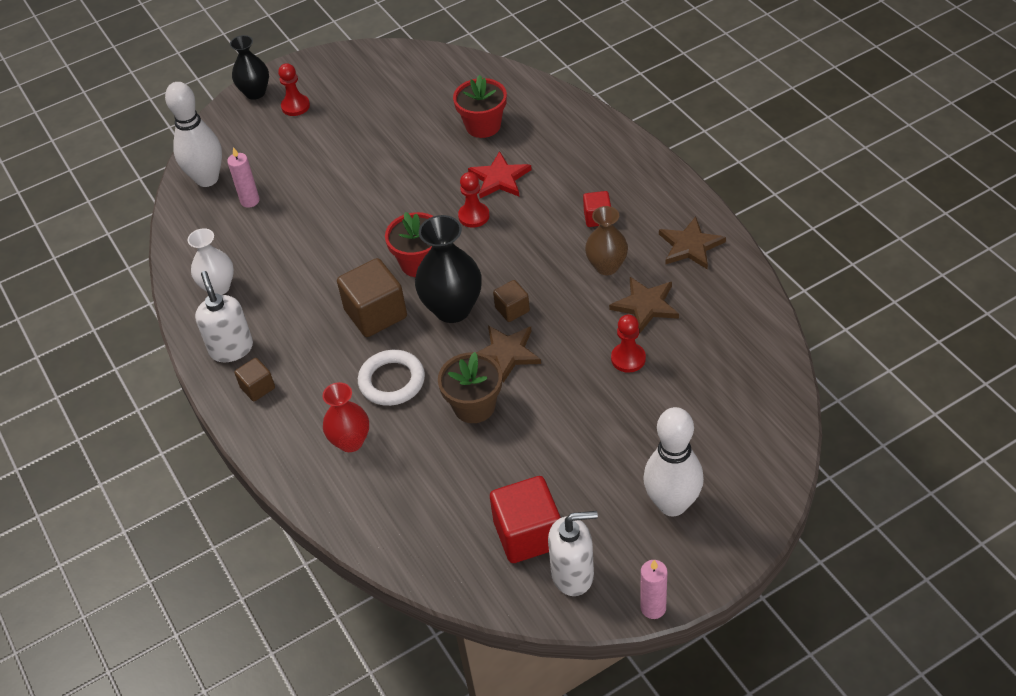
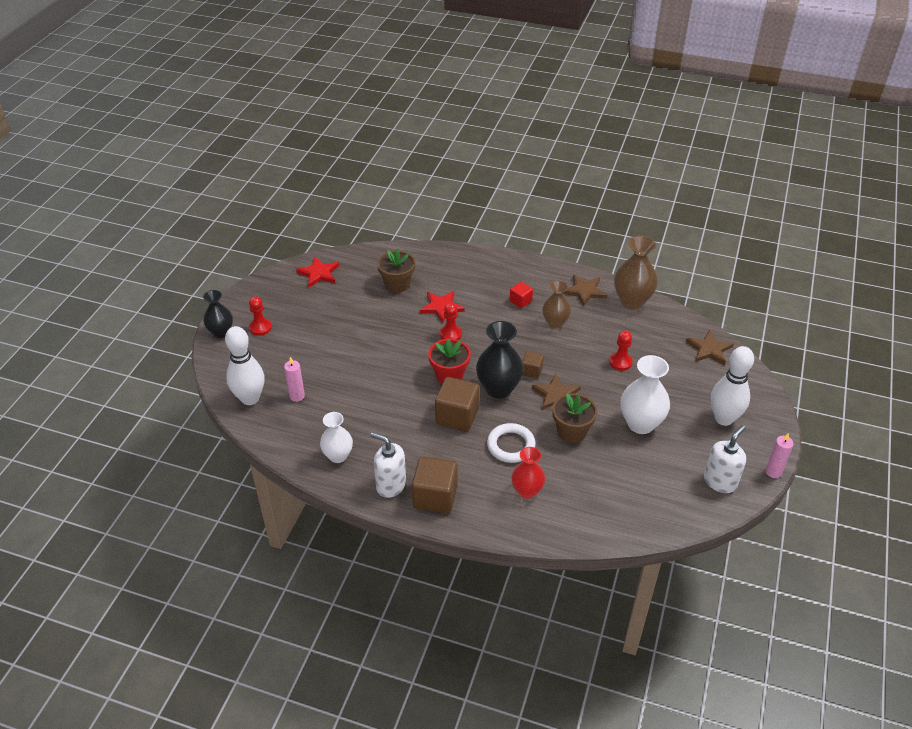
camera: 45 degrees left, 5 degrees down
brown cube [234,358,275,401] -> brown cube [412,457,458,513], size x1.88
red flower pot [453,75,507,138] -> brown flower pot [377,249,415,293]
red cube [490,476,561,563] -> none
brown star [609,277,679,333] -> brown star moved to [686,330,734,365]
none -> red star [296,257,339,287]
none -> brown vase [614,236,658,309]
none -> white vase [621,355,670,434]

